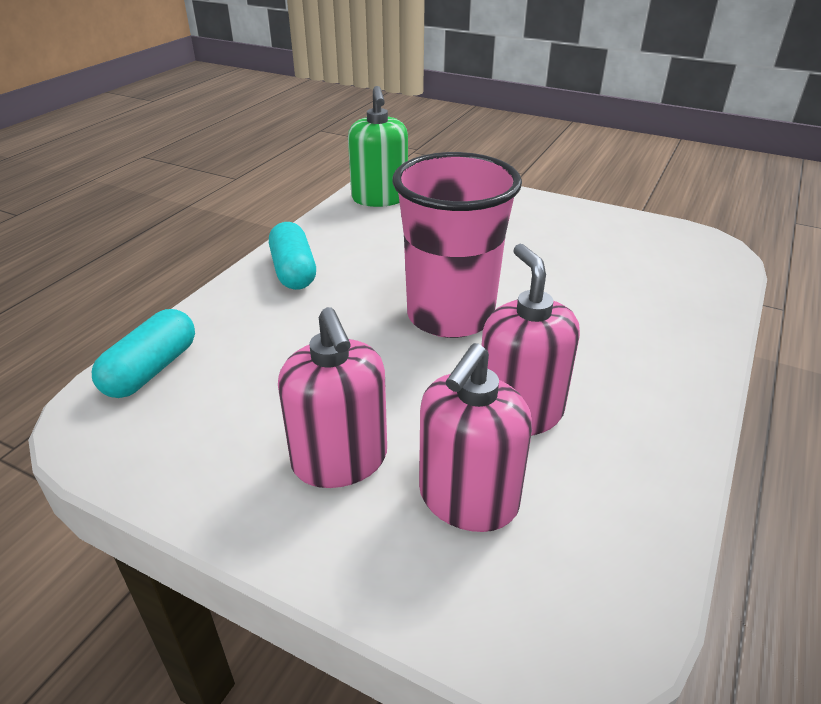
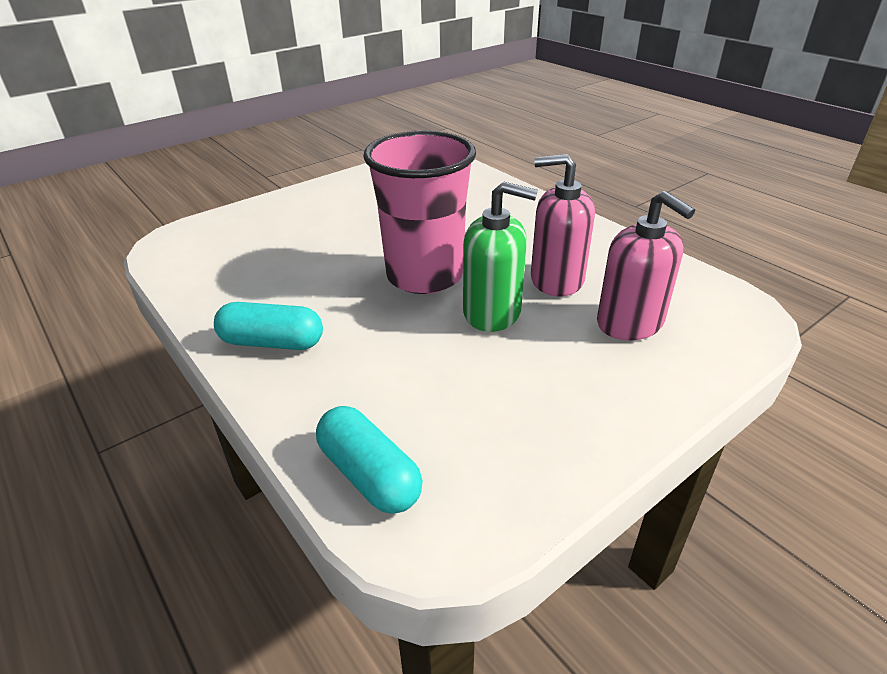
camera: 65 degrees left, 0 degrees up
pink soap dispenser [278,307,387,488] -> none
green soap dispenser [348,86,408,207] -> green soap dispenser moved to [463,181,538,332]

